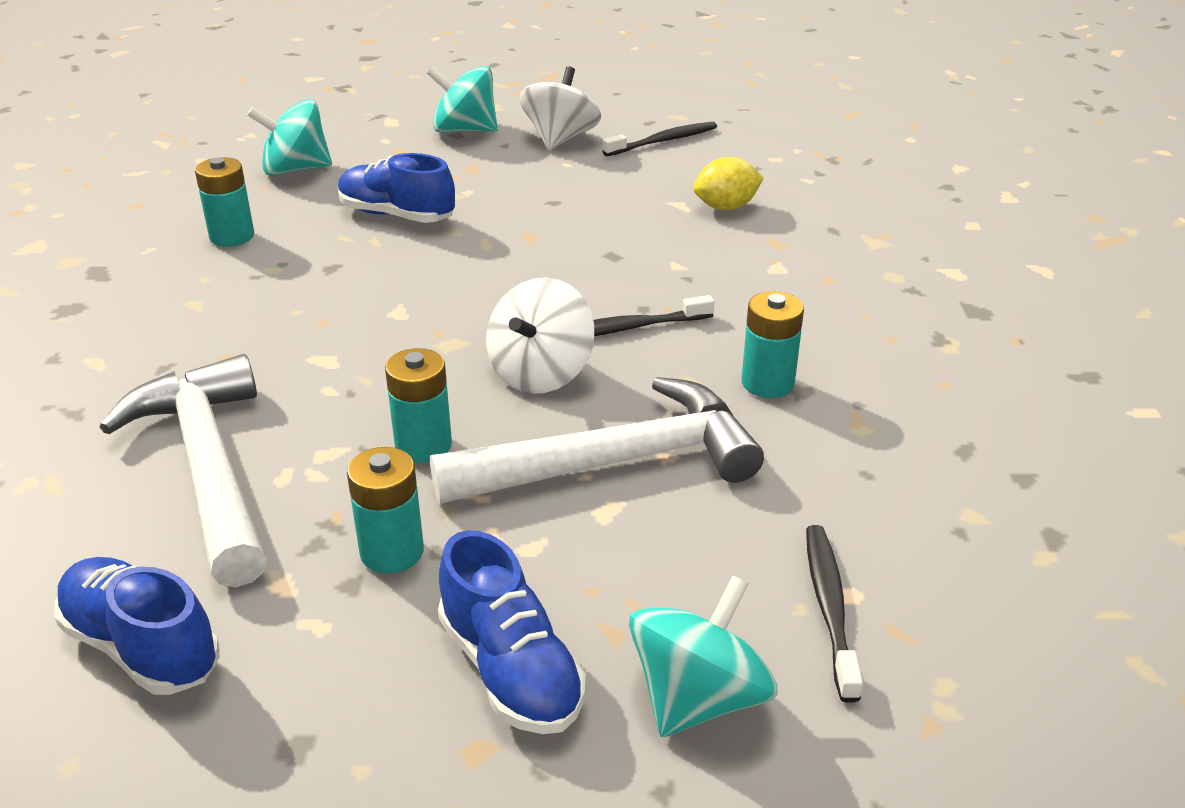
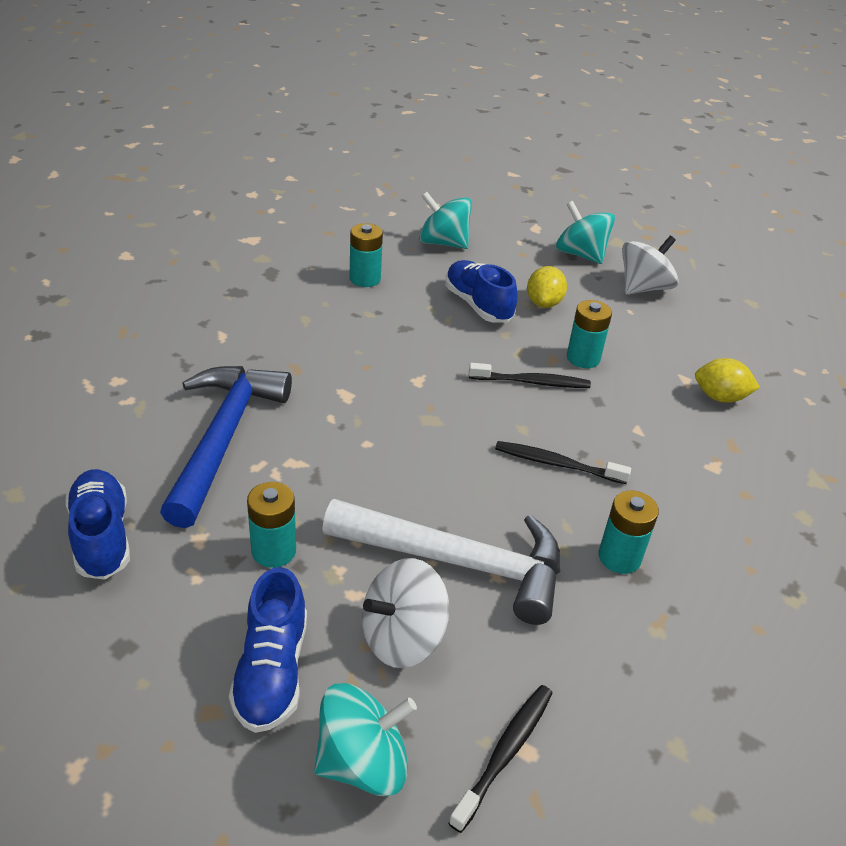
camera: 30 degrees right, 5 degrees up
white hammer [100,354,267,587] -> blue hammer [160,366,292,528]
turquoise battery [385,348,452,462] -> turquoise battery moved to [567,300,612,368]
white spinning top [486,278,594,394] -> white spinning top moved to [362,558,449,668]
black toothbrush [602,122,717,156] -> black toothbrush moved to [469,363,591,388]
none -> yellow lemon [527,266,567,308]

